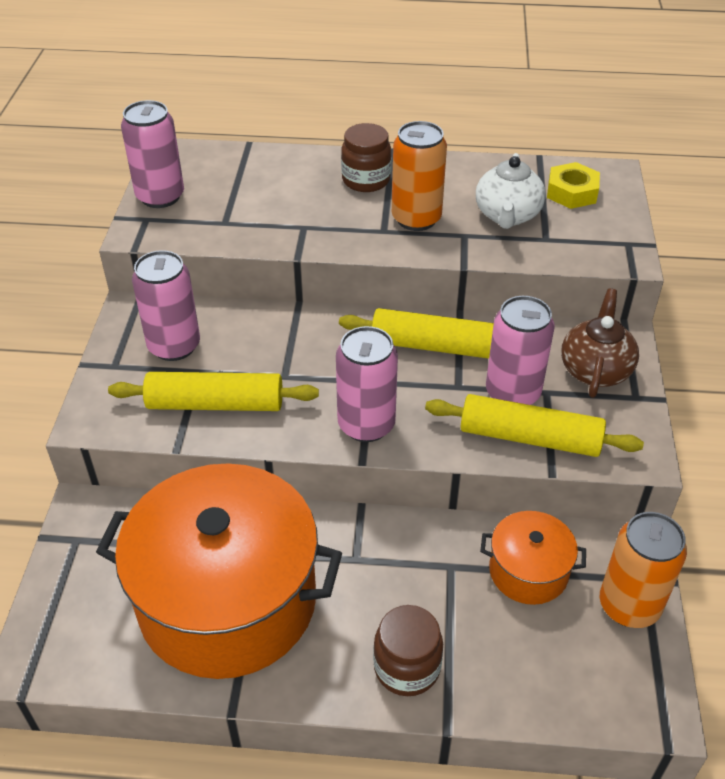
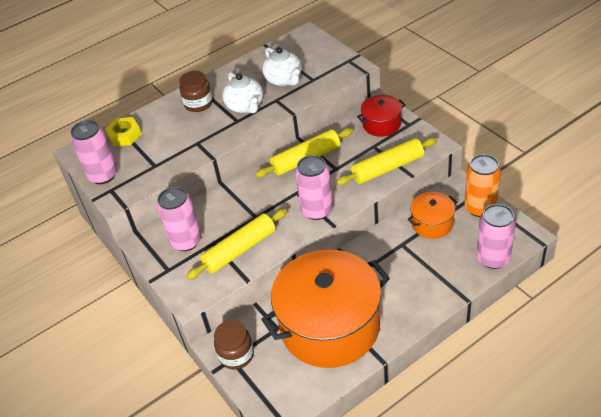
camera: 35 degrees left, 0 degrees up
brown jar [373,605,443,696] -> brown jar moved to [214,320,254,369]
orange can [392,121,447,231] -> white teapot [222,72,263,113]
pink can [486,296,555,405] -> pink can moved to [476,204,516,269]
yellow nut [547,162,600,209] -> yellow nut moved to [105,117,142,146]
brown teapot [561,288,639,398] -> red pot [357,95,405,137]

